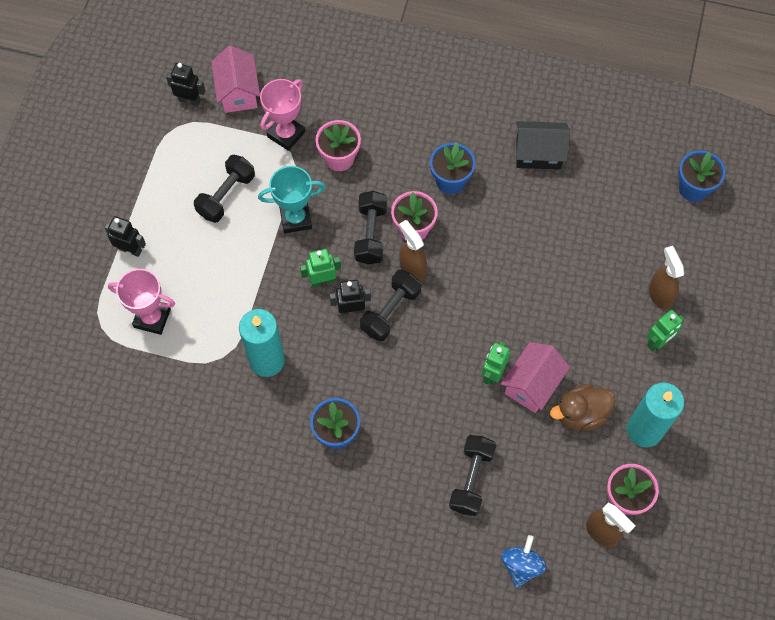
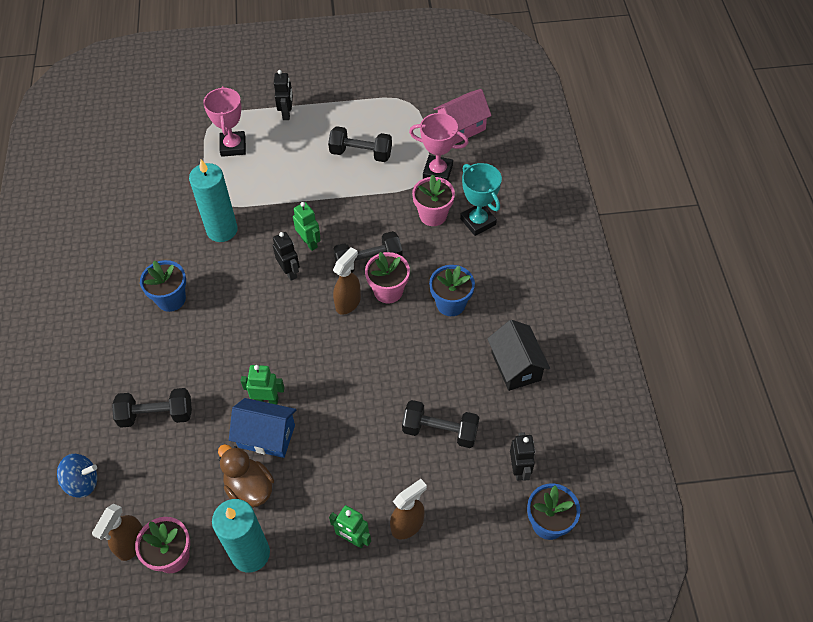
camera: 70 degrees right, 10 degrees down
black robot [166,63,205,106] -> black robot moved to [510,432,535,481]
turquoise trophy [258,166,325,233] -> turquoise trophy moved to [460,163,502,236]
black dumbbell [360,270,421,341] -> black dumbbell moved to [402,400,479,448]
pink house [501,342,570,413] -> blue house [229,398,296,458]

